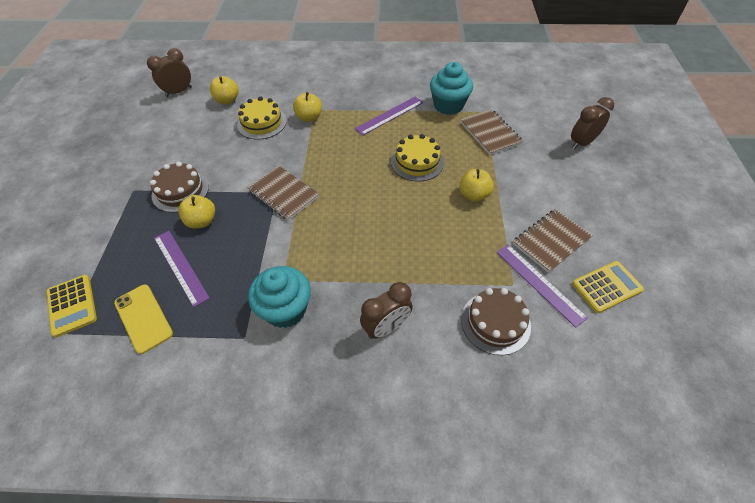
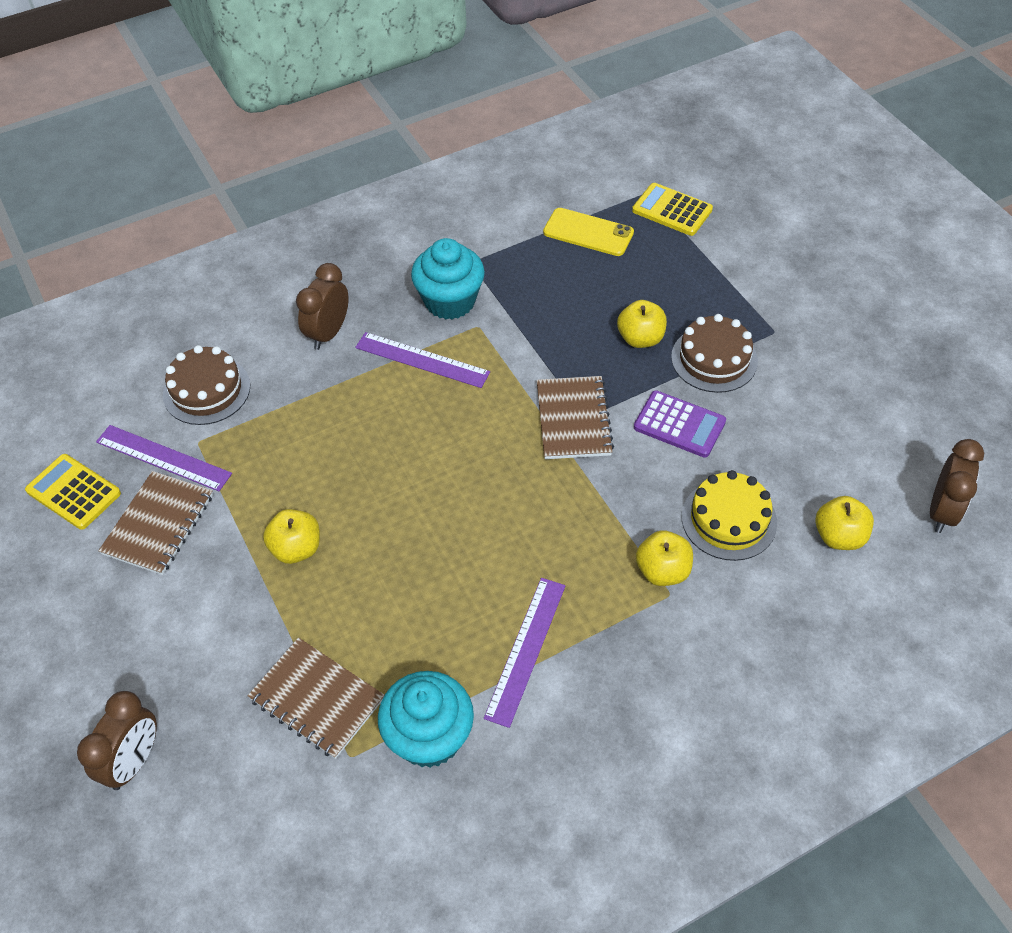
camera: 150 degrees right, 0 degrees up
purple ruler [154,231,210,307] -> purple ruler moved to [355,332,490,388]
brown notebook [247,166,319,221] -> brown notebook turned 75 degrees clockwise [537,376,614,459]
yellow cake [391,134,444,181] -> none
yellow calculator [572,261,644,313] -> yellow calculator turned 90 degrees clockwise [25,454,121,530]
none -> purple calculator [634,390,726,458]

